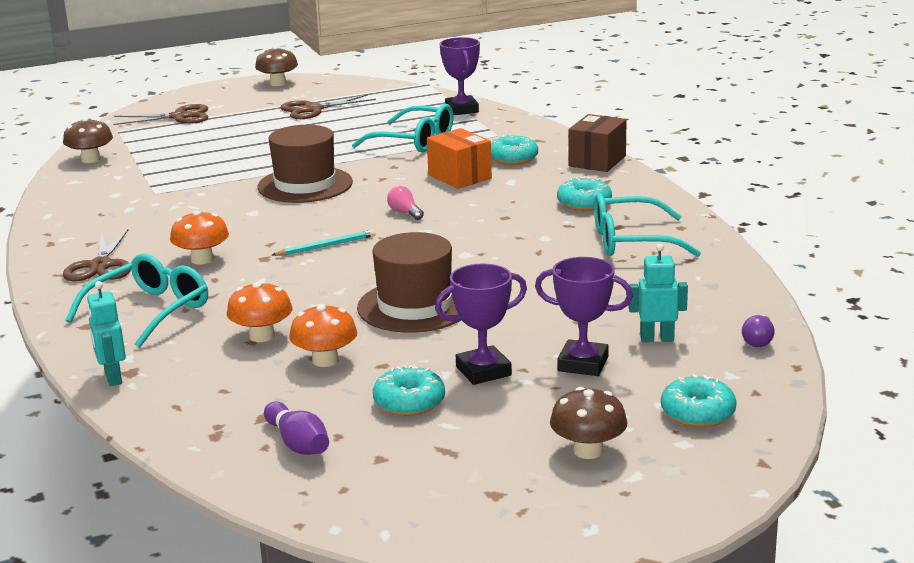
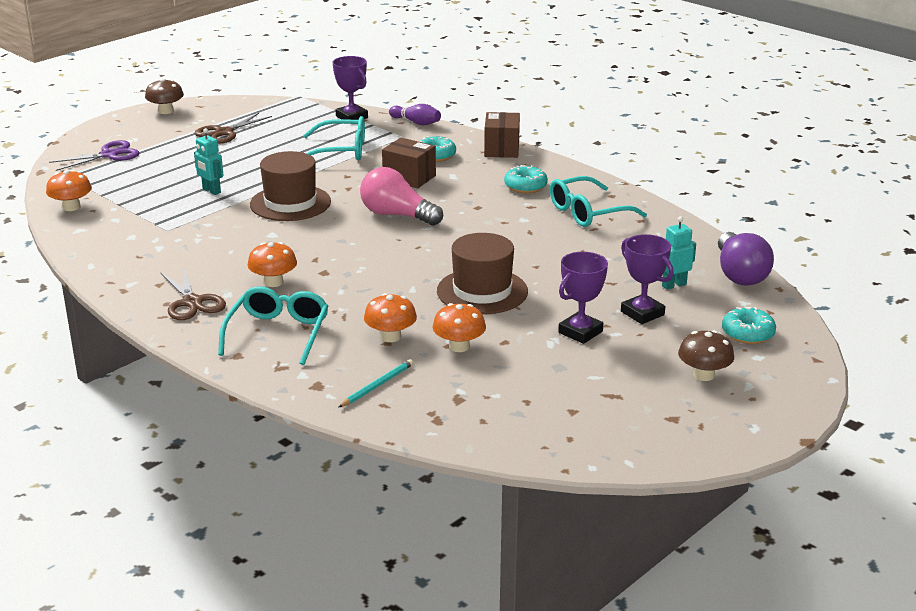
camera: 25 degrees left, 5 degrees up
brown mushroom [63,117,113,163] -> orange mushroom [46,170,92,211]
turquoise robot [87,281,126,386] -> turquoise robot moved to [194,128,223,195]
brown scissors [113,104,208,125] -> purple scissors [49,140,140,171]
purple bowling pin [264,401,329,455] -> purple bowling pin moved to [389,104,441,126]
turquoise pencil [272,229,376,256] -> turquoise pencil moved to [338,359,414,408]
turquoise donut [373,365,445,416] -> none
pink light bulb [387,186,424,220] -> pink light bulb [360,167,443,226], size x2.25
orange box [427,128,492,189] -> brown box [382,138,436,188]
purple trophy [535,257,633,376] -> purple trophy turned 60 degrees clockwise [621,234,674,324]
purple light bulb [742,315,775,347] -> purple light bulb [718,232,774,286], size x2.25

